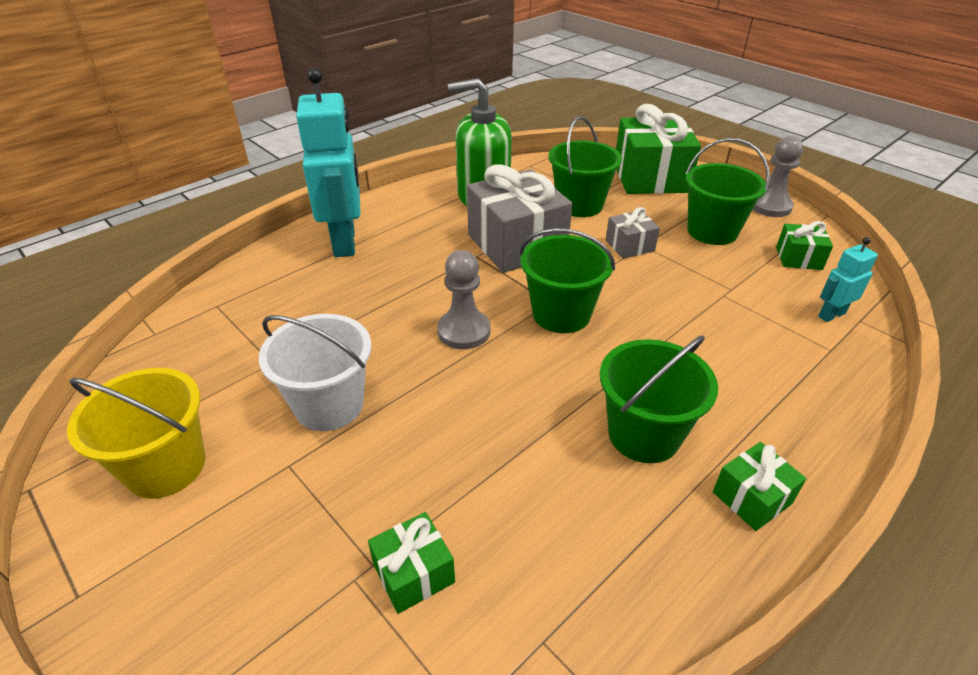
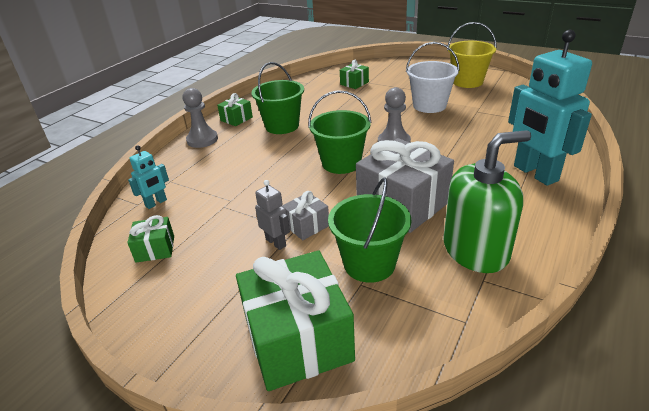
camera: 165 degrees right, 5 degrees down
green bucket [686,138,770,245] -> none
grey pawn [753,136,803,217] -> grey pawn moved to [183,88,218,148]
none -> grey robot [255,180,290,250]

